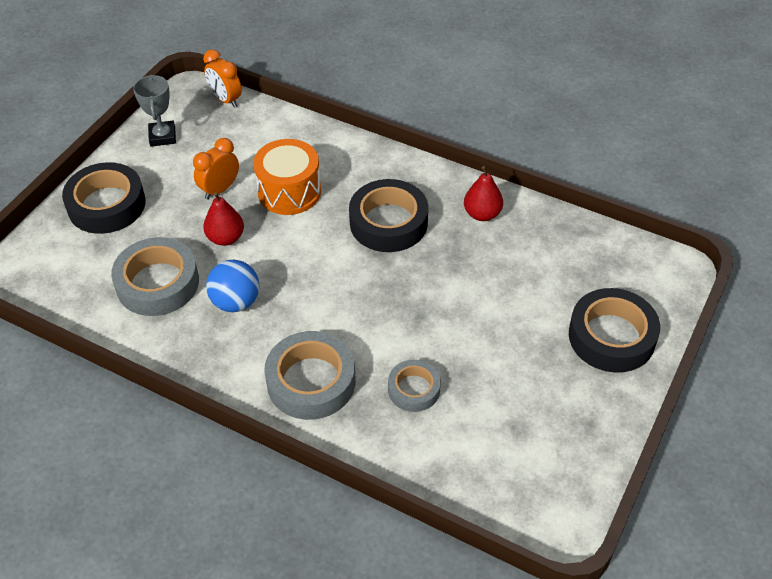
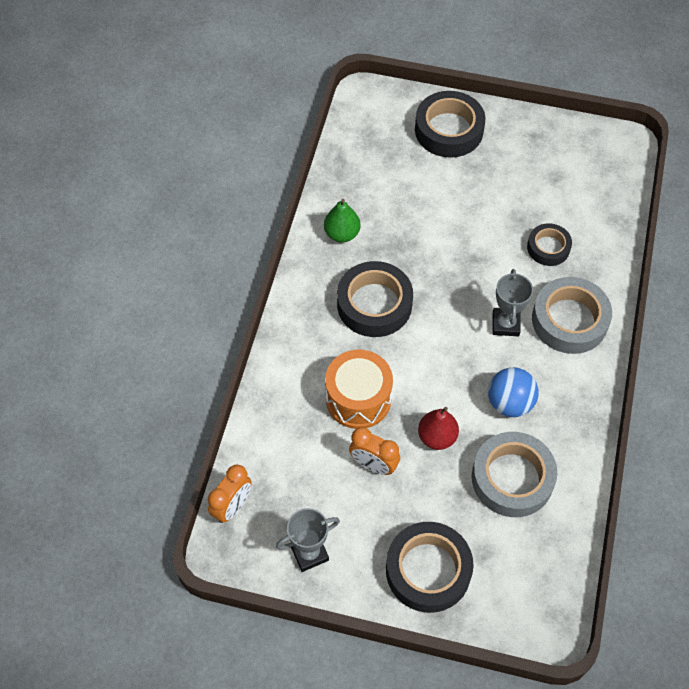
camera: 105 degrees left, 10 degrees up
grey tape [388,360,441,412] -> black tape [527,223,572,266]
red pear [464,166,503,221] -> green pear [324,199,361,243]
none -> grey trophy [492,269,533,336]

